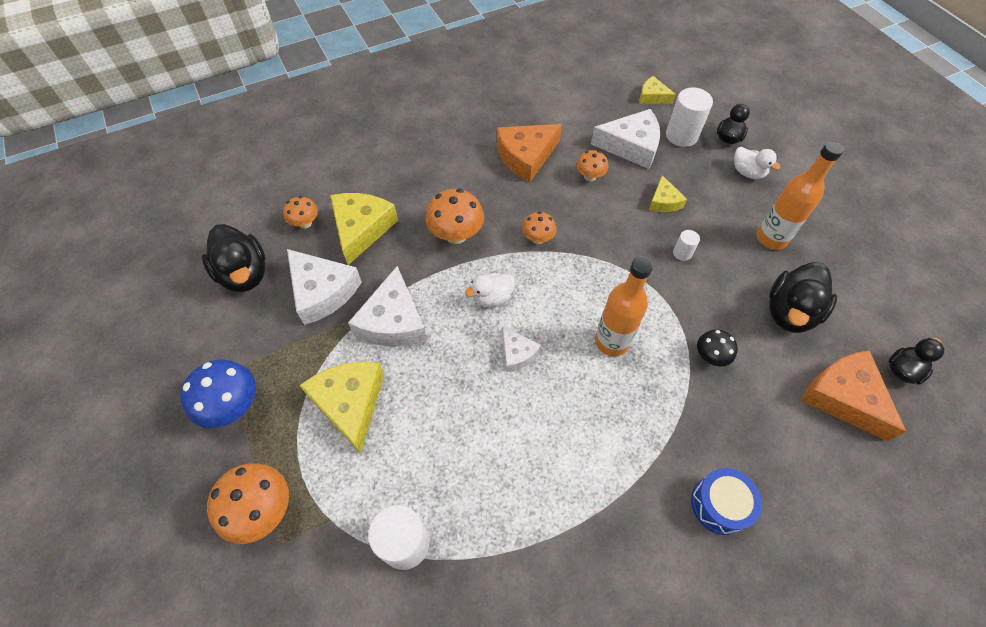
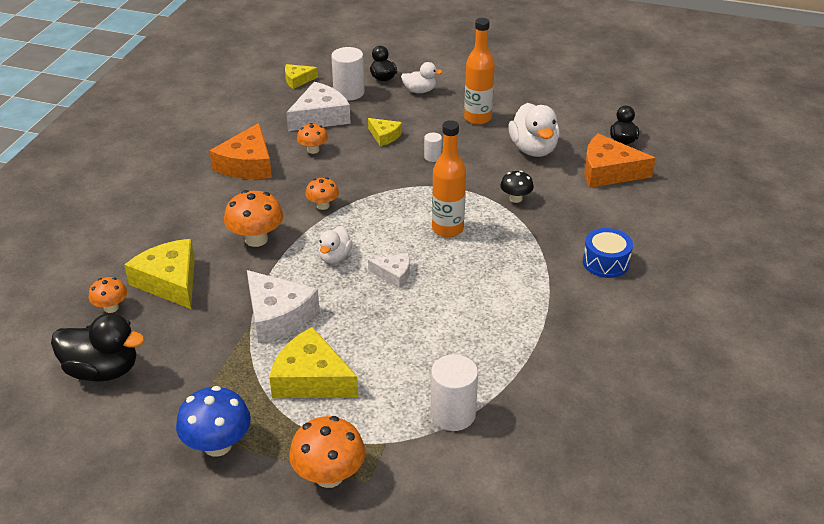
camera: 45 degrees left, 20 degrees down
white cheese [287,249,362,325] -> none
black duck [769,262,837,333] -> white duck [509,103,560,157]

